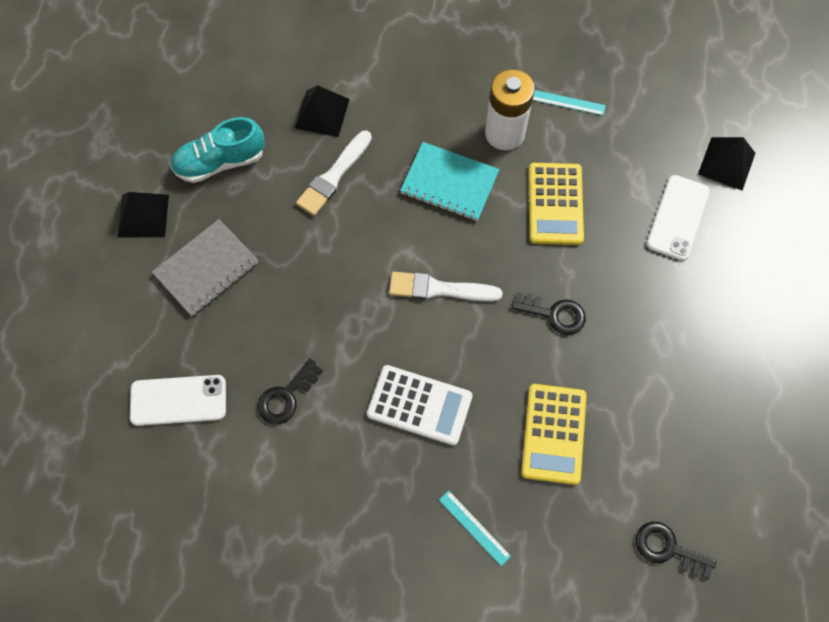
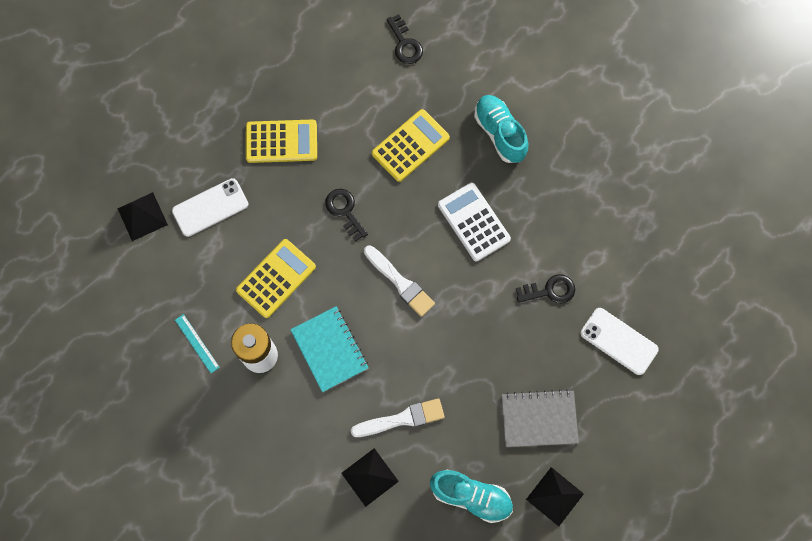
camera: 140 degrees left, 5 degrees up
turquoise ruler [439,490,511,566] -> turquoise shoe [474,95,528,163]
none -> yellow calculator [246,119,317,163]

